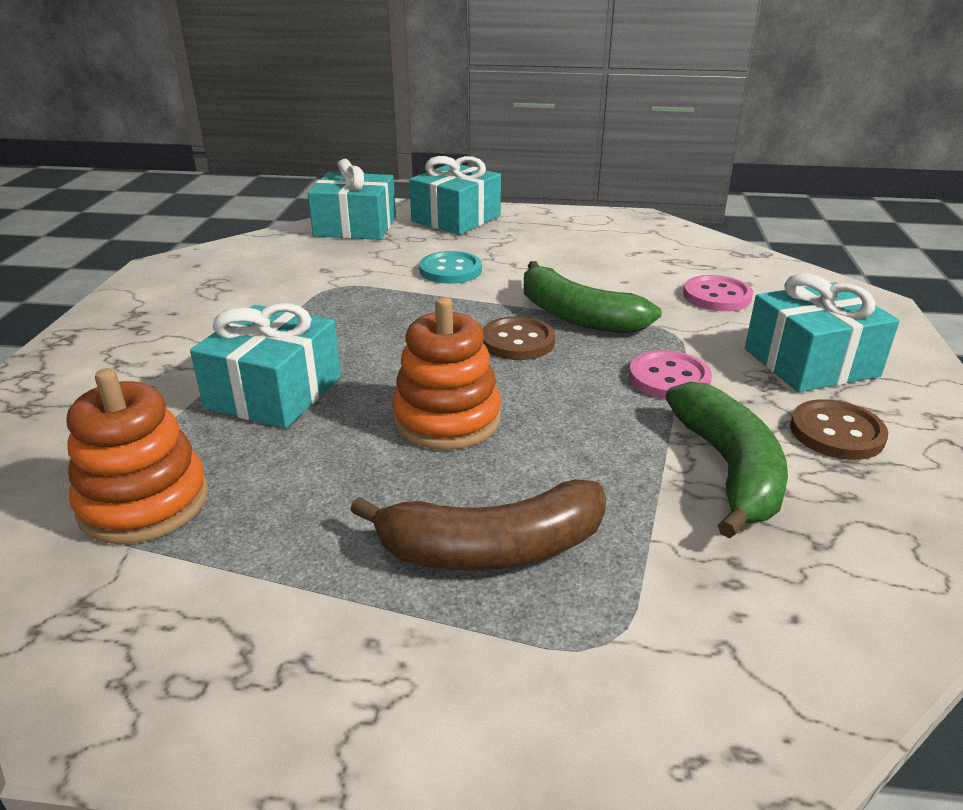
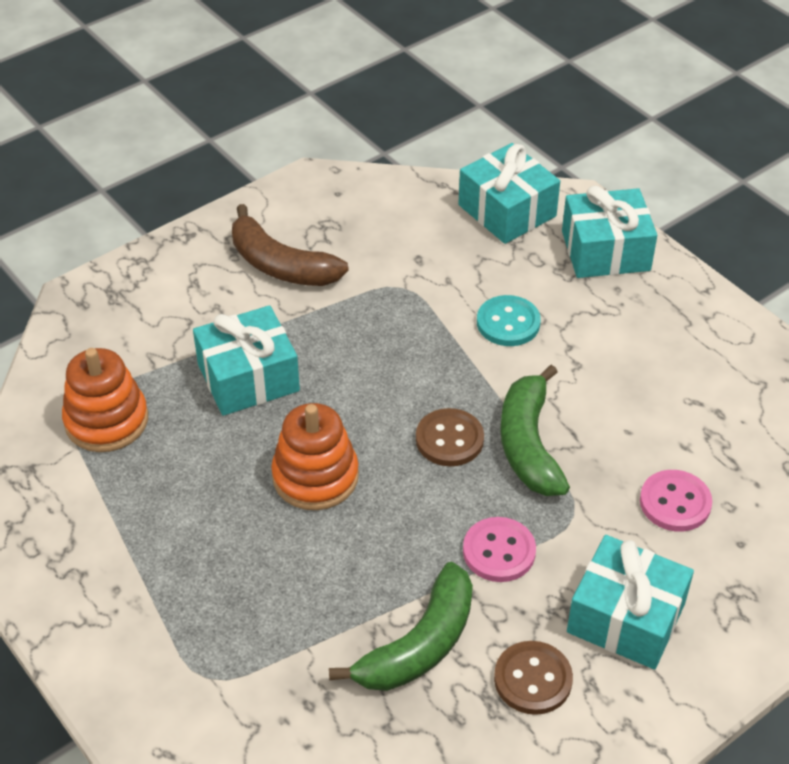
camera: 45 degrees right, 15 degrees up
brown banana [350,479,606,570] -> brown banana moved to [232,204,349,286]

